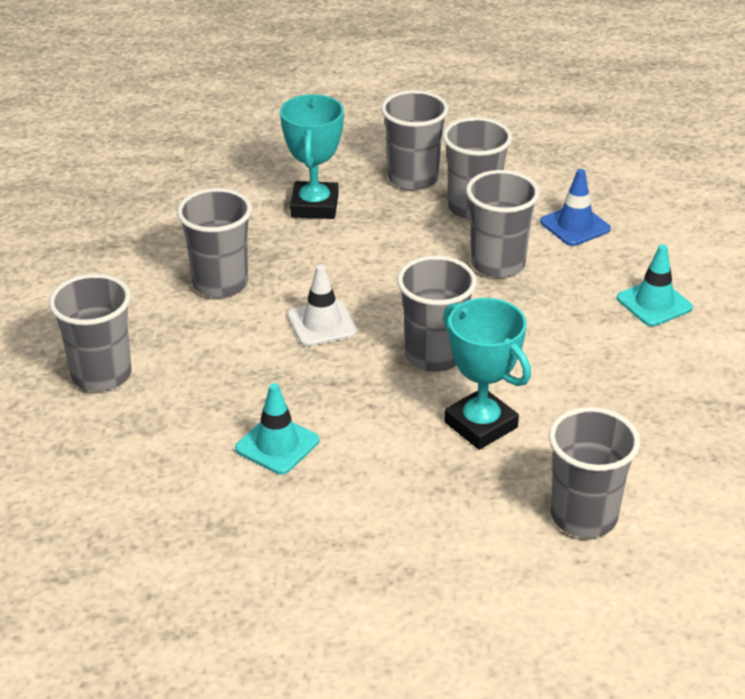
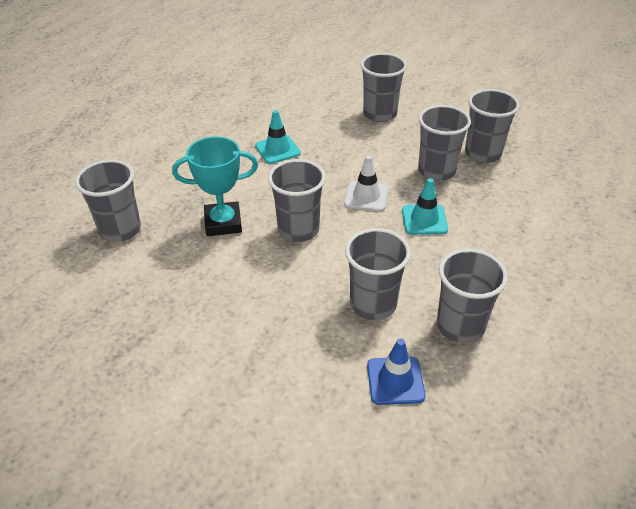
camera: 120 degrees right, 5 degrees up
turquoise trophy [280,94,344,219] -> none
grey cup [381,90,449,191] -> grey cup moved to [465,89,520,163]
turquoise traffic cone [617,244,693,326] -> turquoise traffic cone moved to [402,178,448,235]

